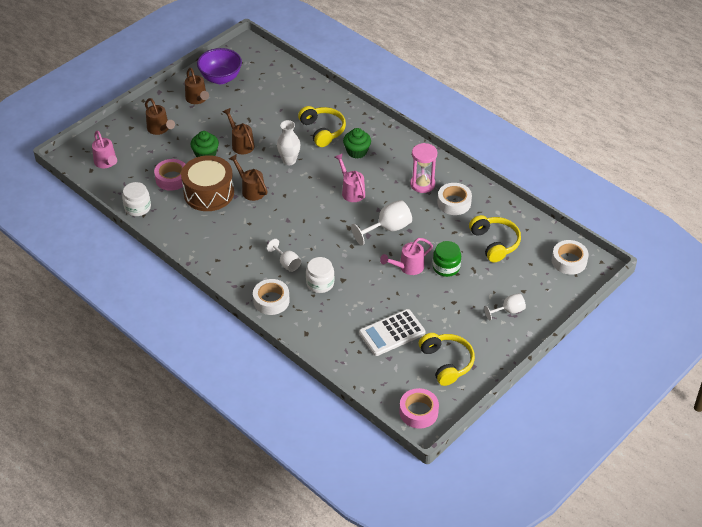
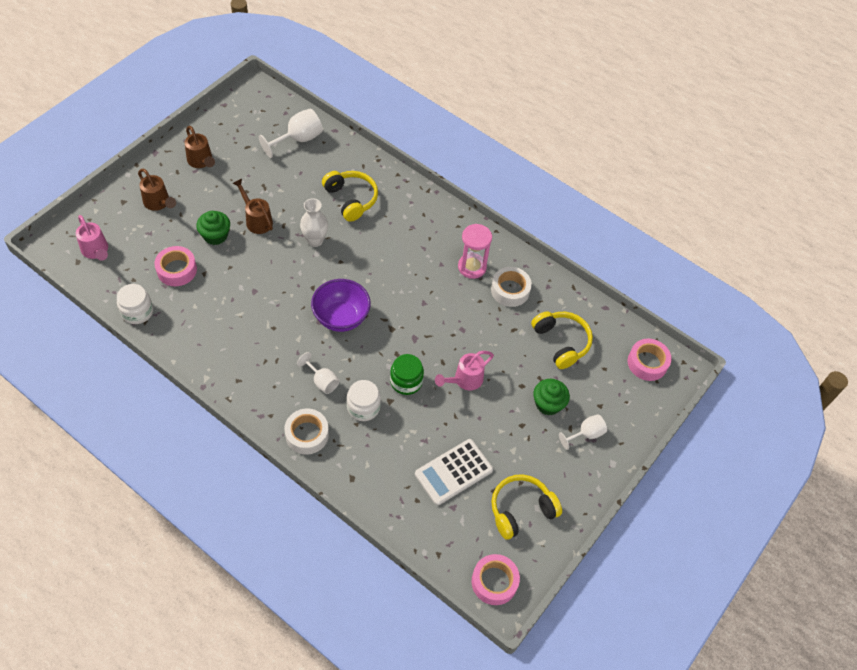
camera: 10 degrees left, 10 degrees up
brown drum [181,155,234,211] -> none
purple bowl [197,48,242,84] -> purple bowl moved to [311,279,371,332]
brown watering can [229,154,268,201] -> none
pink watering can [335,153,365,202] -> none
green cupcake [343,128,371,159] -> green cupcake moved to [533,379,570,415]
white goblet [351,200,412,245] -> white goblet moved to [259,109,323,158]
yellow headphones [419,333,475,386] -> yellow headphones turned 90 degrees counterclockwise [491,474,562,540]
green jar [433,241,461,277] -> green jar moved to [390,354,424,395]
white tape [552,240,589,275] -> pink tape [628,339,671,381]

